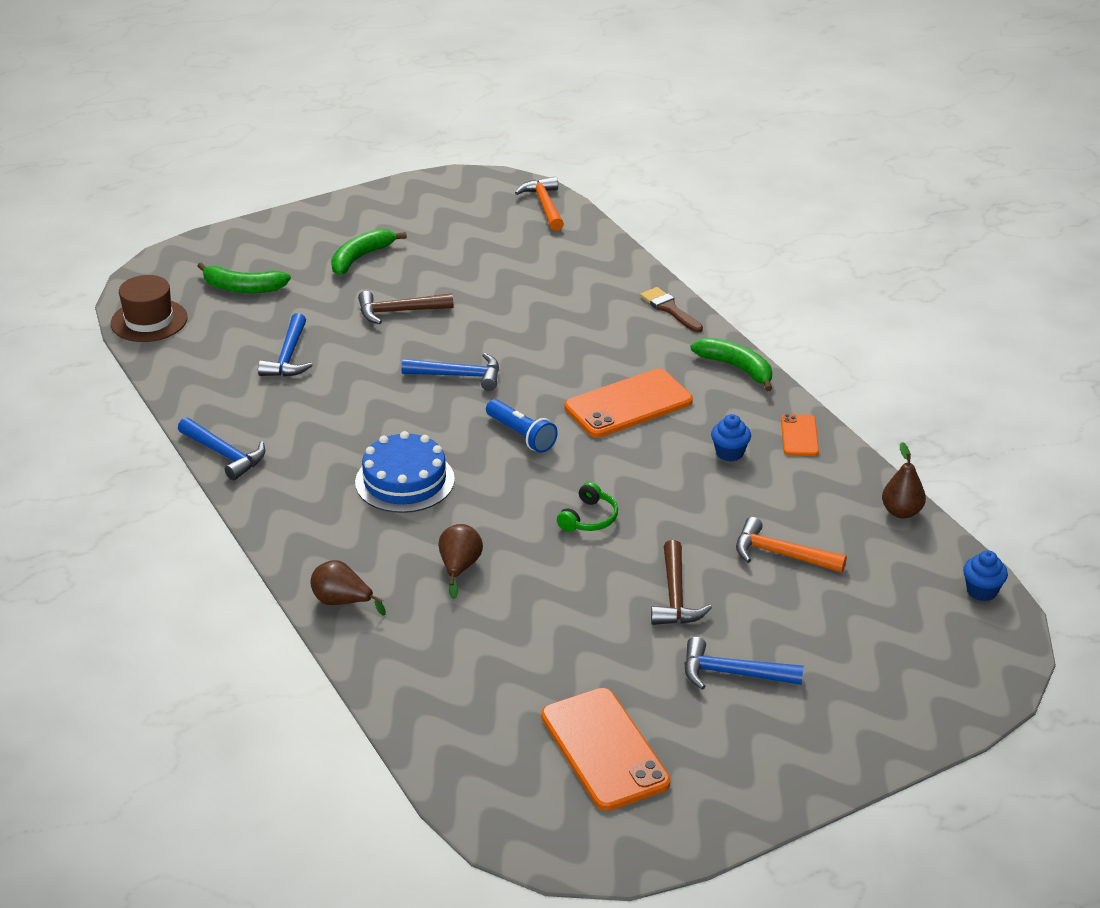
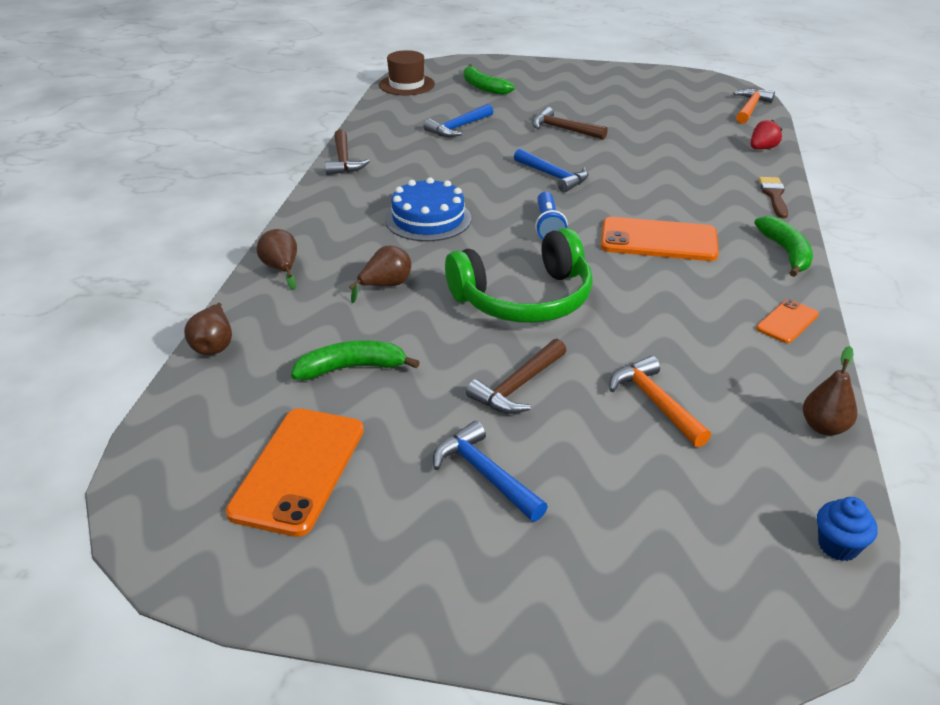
camera: 40 degrees right, 0 degrees up
blue hammer [178,417,266,480] -> brown hammer [325,129,370,175]
green banana [331,229,407,275] -> green banana moved to [291,340,420,380]
green headphones [557,482,618,532] -> green headphones [445,228,593,323], size x2.35
blue cupcake [711,414,751,462] -> none
none -> brown pear [184,303,232,355]
none -> red strawberry [751,119,782,149]

